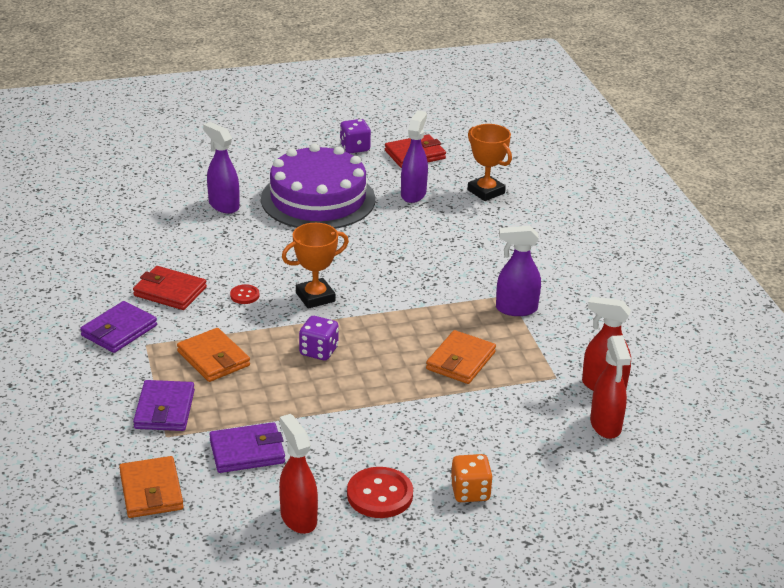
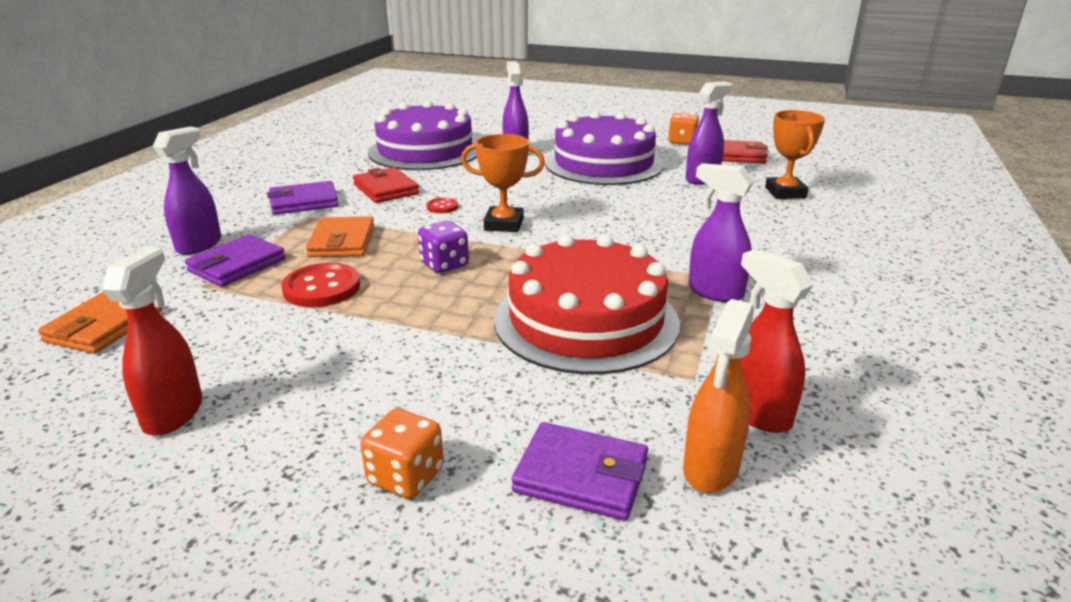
camera: 35 degrees right, 5 degrees down
purple wallet [209,422,285,473] -> purple wallet moved to [511,422,648,521]
purple dice [340,119,371,153] -> orange dice [668,112,699,145]
red button [347,467,413,518] -> red button moved to [281,263,360,307]
orange wallet [426,330,496,384] -> red cake [494,234,680,374]
red spray bottle [590,335,631,439] -> orange spray bottle [683,299,754,493]
none -> purple spray bottle [153,127,221,255]
none -> purple cake [368,101,477,170]

